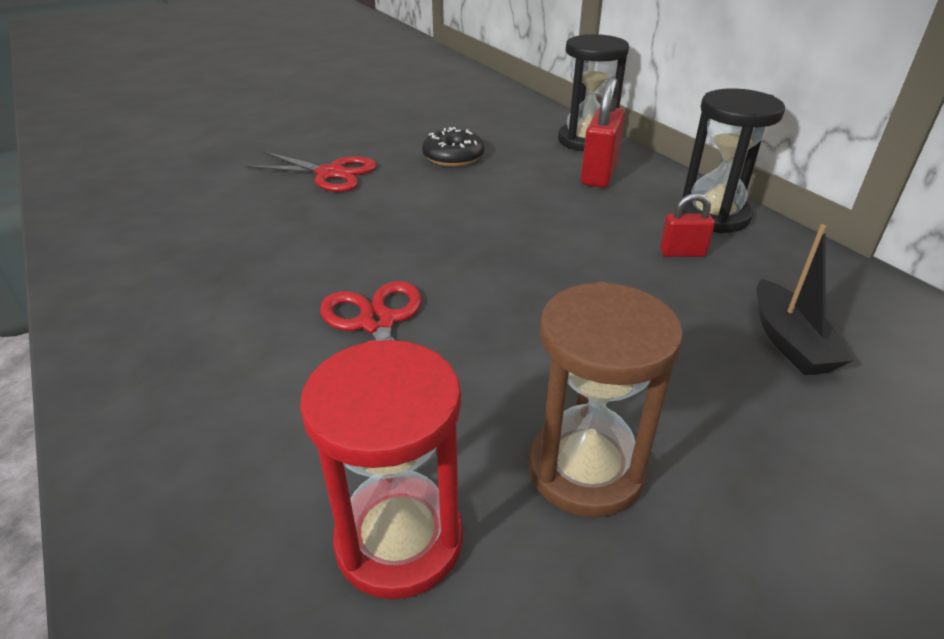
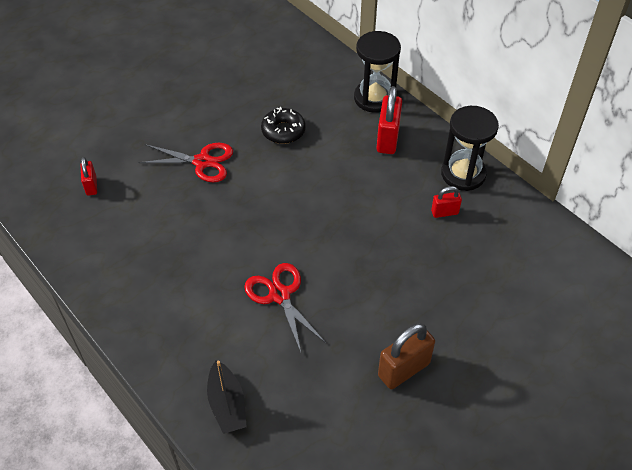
camera: 10 degrees left, 15 degrees up
red hourglass [300,340,463,599] -> none
brown hourglass [528,282,683,517] -> brown padlock [378,323,435,389]
black boat [757,224,854,375] -> black boat moved to [207,360,247,434]
none -> red padlock [81,157,97,196]

